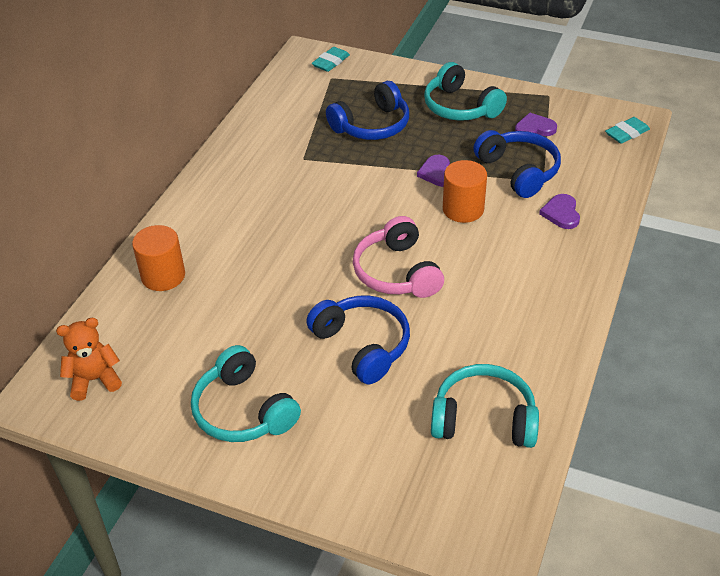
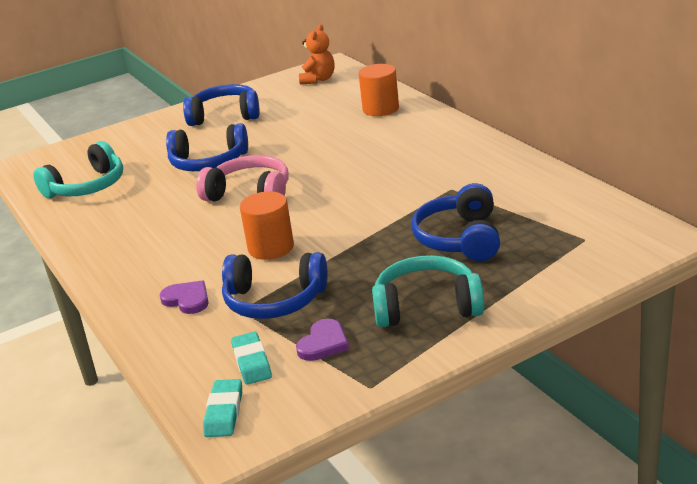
camera: 130 degrees right, 15 degrees down
turquoise headphones [191,345,301,442] -> blue headphones [183,84,260,126]
turquoise eraser [312,47,350,72] -> turquoise eraser moved to [231,332,272,385]
purple heart [417,155,450,187] -> none

